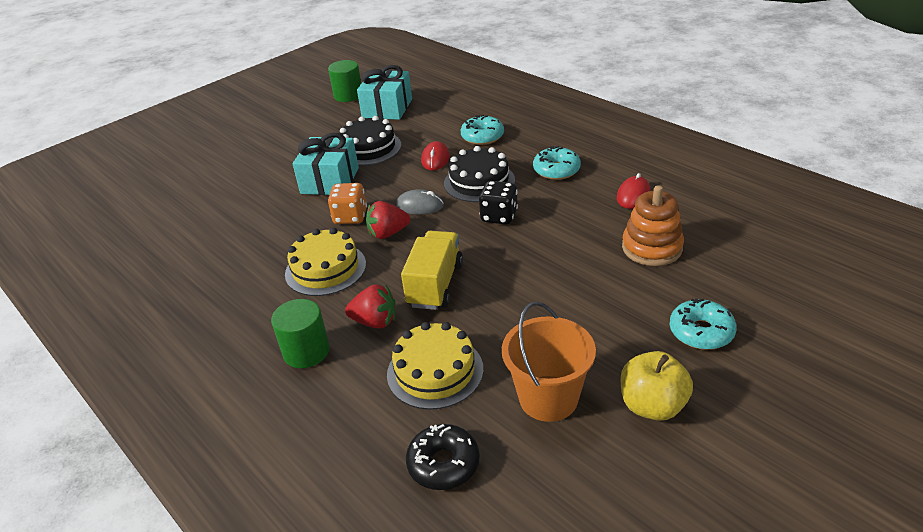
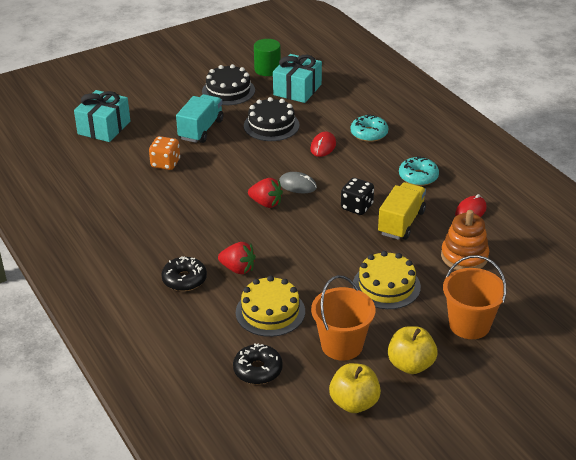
camera: 10 degrees right, 0 degrees up
green cylinder [271,299,330,368] -> black donut [161,256,207,291]
yellow cake [285,228,366,296] -> yellow cake moved to [353,251,421,309]
turquoise gift [293,133,359,195] -> turquoise gift moved to [74,90,130,142]
orange dice [328,183,367,224] -> orange dice moved to [149,136,180,170]
red strawberry [366,201,410,239] -> red strawberry turned 150 degrees counterclockwise [248,178,283,208]
yellow truck [401,231,463,310] -> yellow truck moved to [378,182,426,240]
black cake [444,146,515,202] -> black cake moved to [202,64,255,105]
turquoise donut [670,298,737,350] -> orange bucket [443,255,507,339]
none -> turquoise truck [176,94,224,143]
none -> yellow apple [329,363,381,413]

